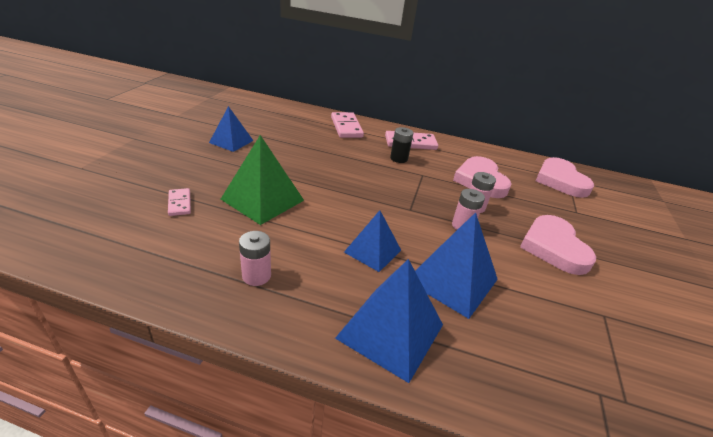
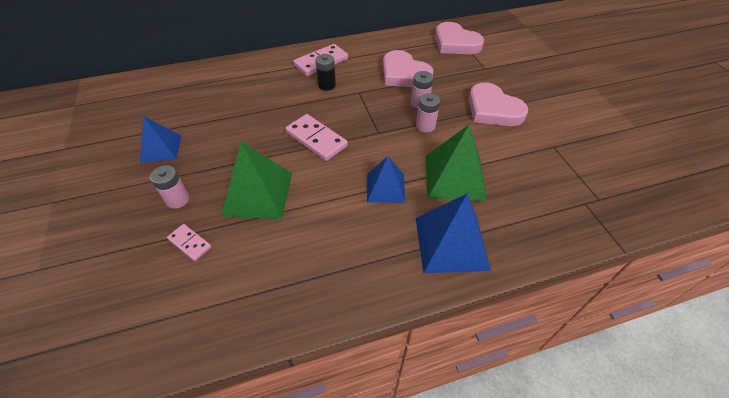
camera: 30 degrees left, 15 degrees up
pink battery [239,231,271,286] -> pink battery moved to [150,165,190,209]
pink domino [331,112,364,138] -> pink domino moved to [285,114,348,161]
blue pyramid [415,212,498,319] -> green pyramid [426,125,487,201]

